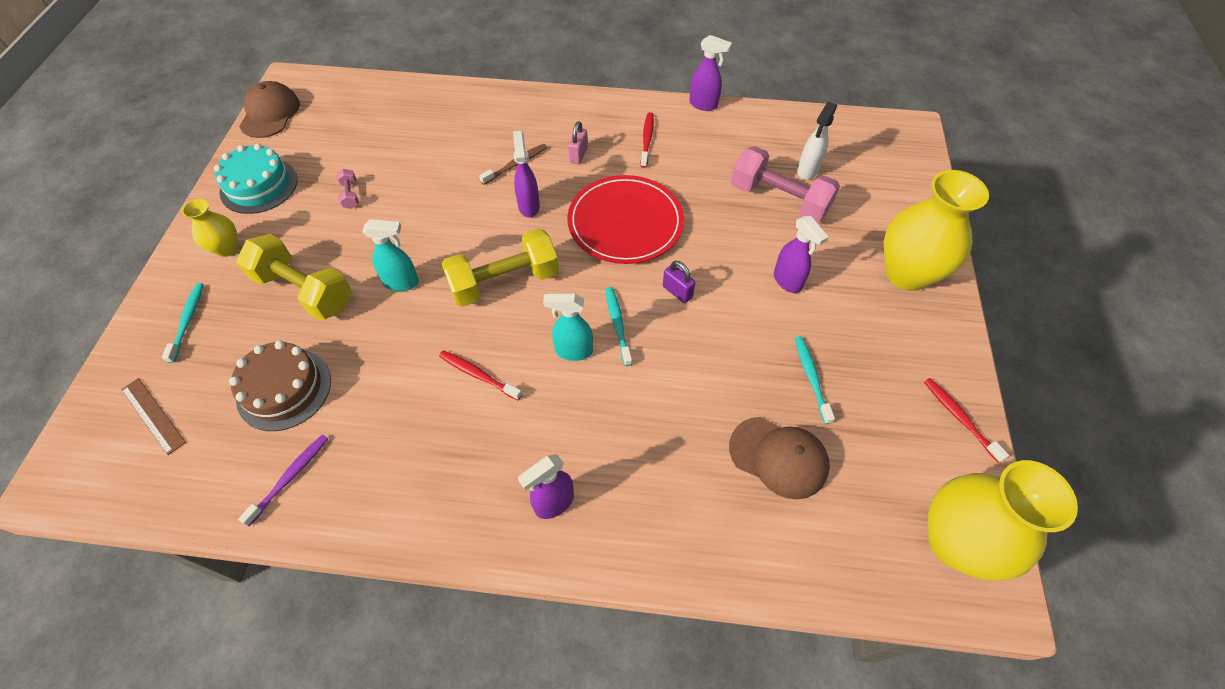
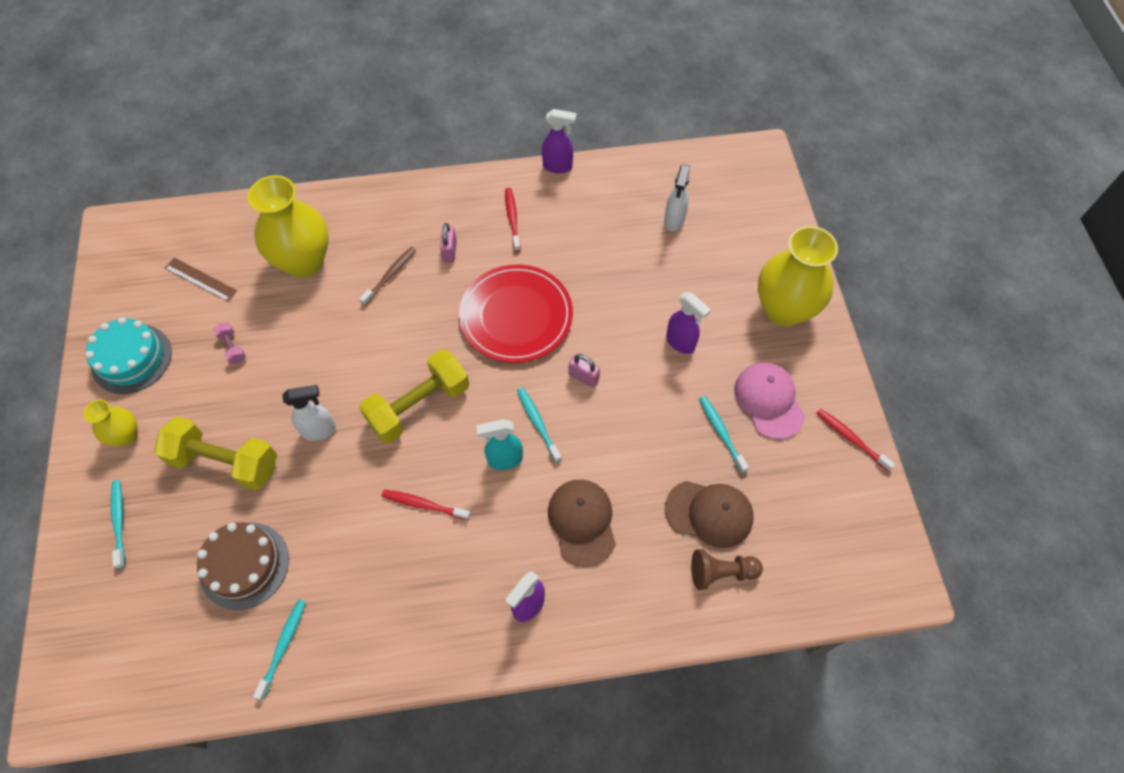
camera: 15 degrees left, 5 degrees up
brown ruler [121,378,186,455] -> brown ruler moved to [165,258,237,302]
purple toothbrush [238,434,328,526] -> turquoise toothbrush [253,599,306,700]
brown cap [239,81,300,138] -> brown cap moved to [548,480,616,567]
turquoise spray bottle [362,219,419,291] -> white spray bottle [282,385,336,441]
purple spray bottle [513,131,540,217] -> none
purple padlock [663,261,696,303] -> pink padlock [569,354,600,387]
pink dumbbell [731,146,840,222] -> none
yellow vase [928,460,1078,581] -> yellow vase moved to [248,175,329,278]
none -> brown pawn [691,549,763,590]
none -> pink cap [734,363,805,439]

